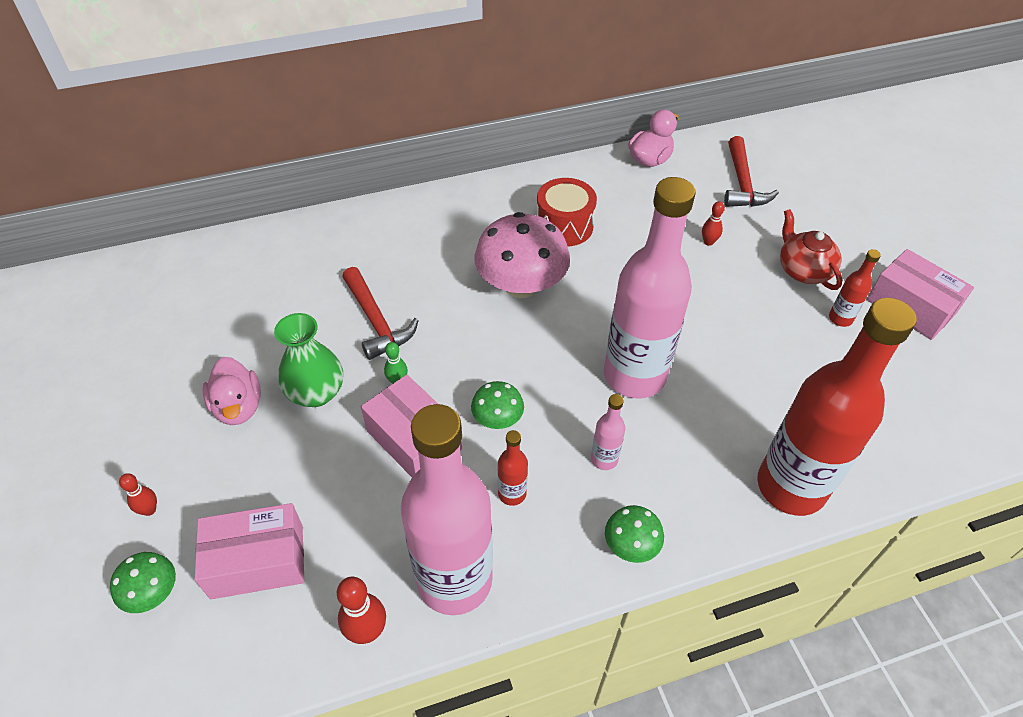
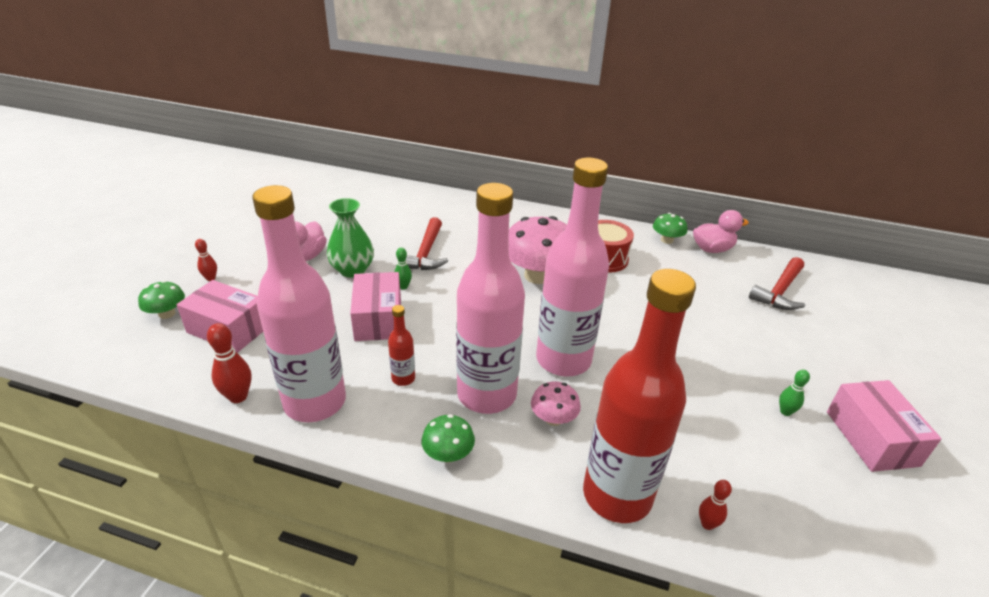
camera: 35 degrees right, 15 degrees down
green mushroom [471,381,524,429] -> green mushroom moved to [653,213,687,244]
pink bottle [591,394,625,470] -> pink bottle [456,183,525,414], size x2.47
red bowling pin [702,201,725,246] -> red bowling pin moved to [699,480,732,530]
red teapot [780,209,842,290] -> none
red bottle [829,249,881,327] -> green bowling pin [779,370,810,416]
none -> pink mushroom [531,381,581,426]

